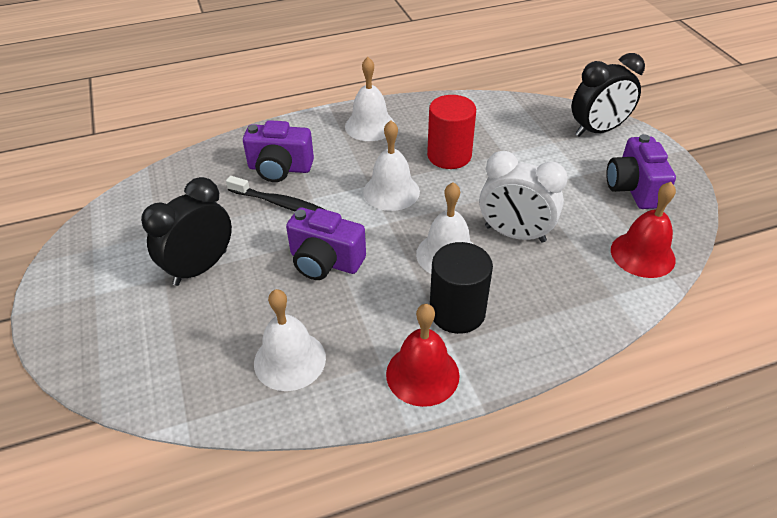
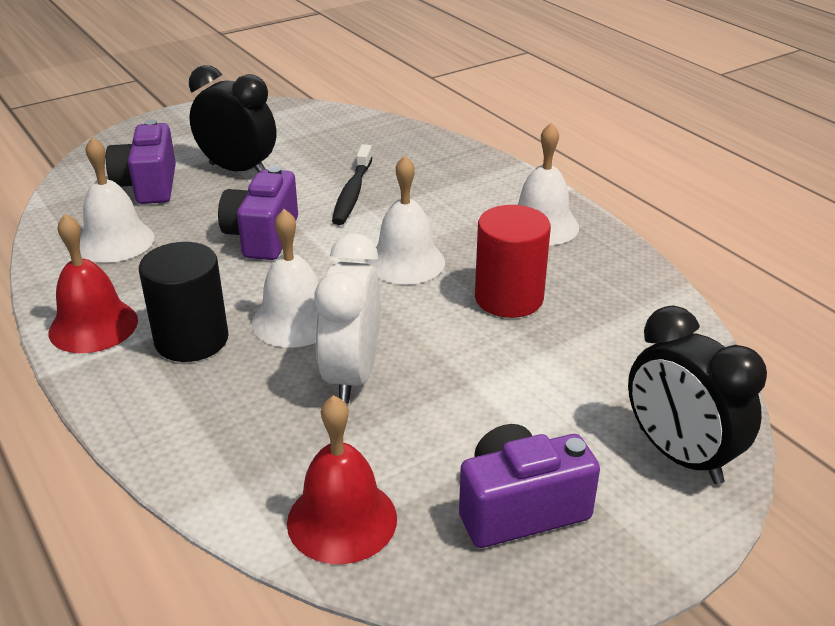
camera: 75 degrees right, 10 degrees down
purple camera [243,120,314,182] -> purple camera moved to [106,120,176,204]

